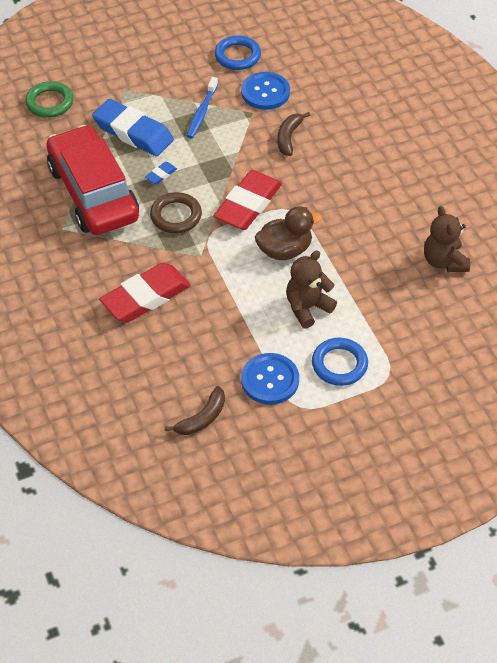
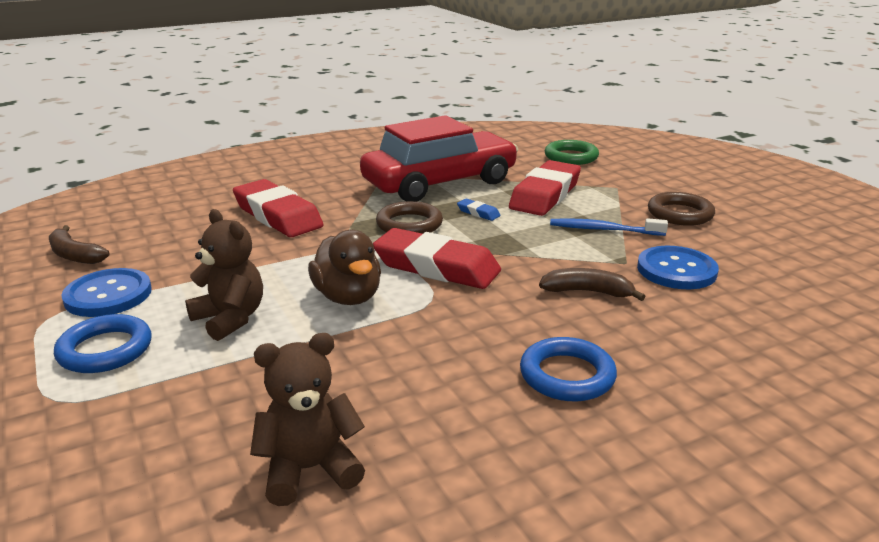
camera: 85 degrees right, 25 degrees down
blue eraser [92,99,174,156] -> red eraser [509,160,581,216]
blue ring [214,35,261,70] -> blue ring moved to [520,337,617,401]
none -> brown ring [648,192,715,226]

